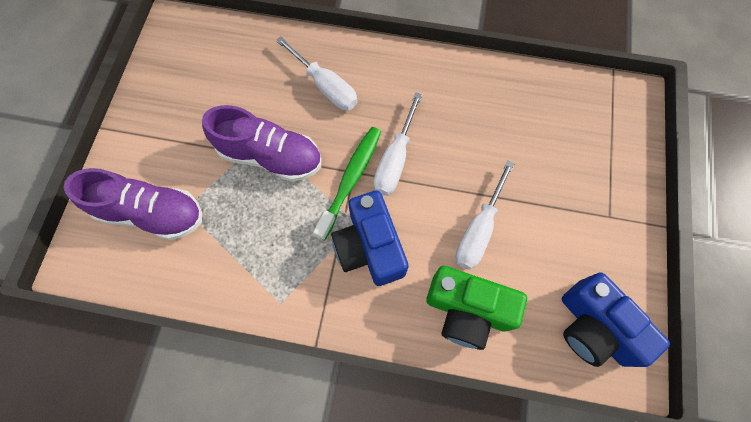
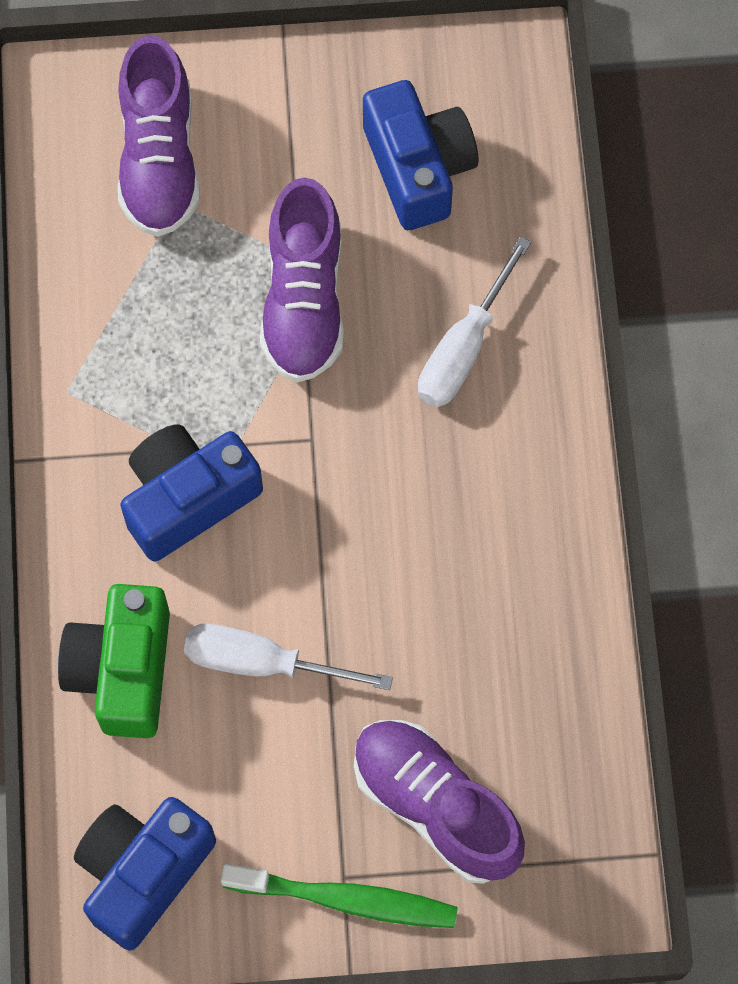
camera: 75 degrees right, 0 degrees up
green toothbrush [313,127,381,241] -> green toothbrush moved to [221,864,458,928]
white screwdriver [373,92,422,196] -> none
none -> purple shoe [354,720,525,884]
none -> blue camera [363,80,478,230]

